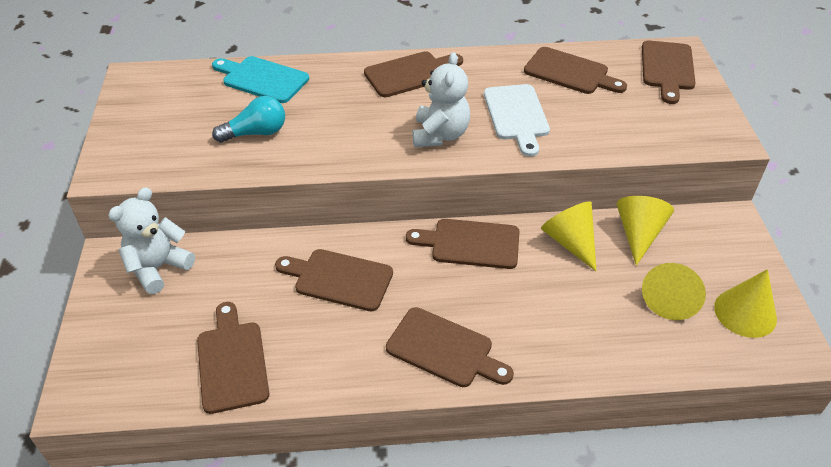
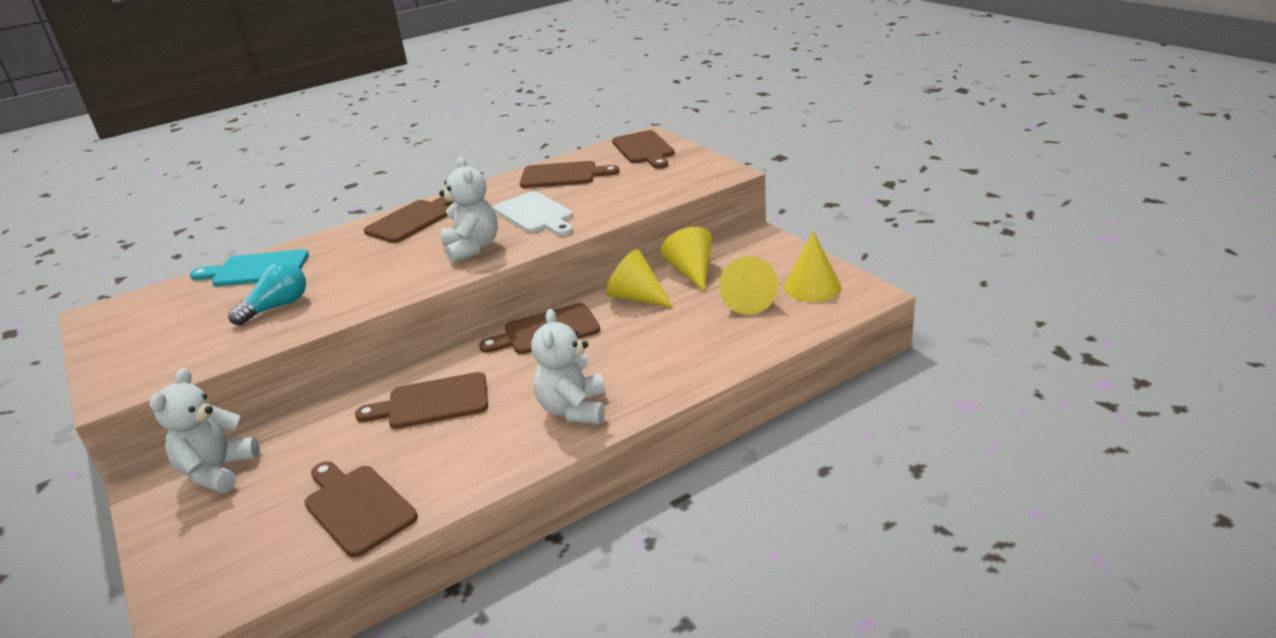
camera: 25 degrees left, 15 degrees down
brown cutting board [386,307,514,387] -> white teddy bear [531,309,605,424]

